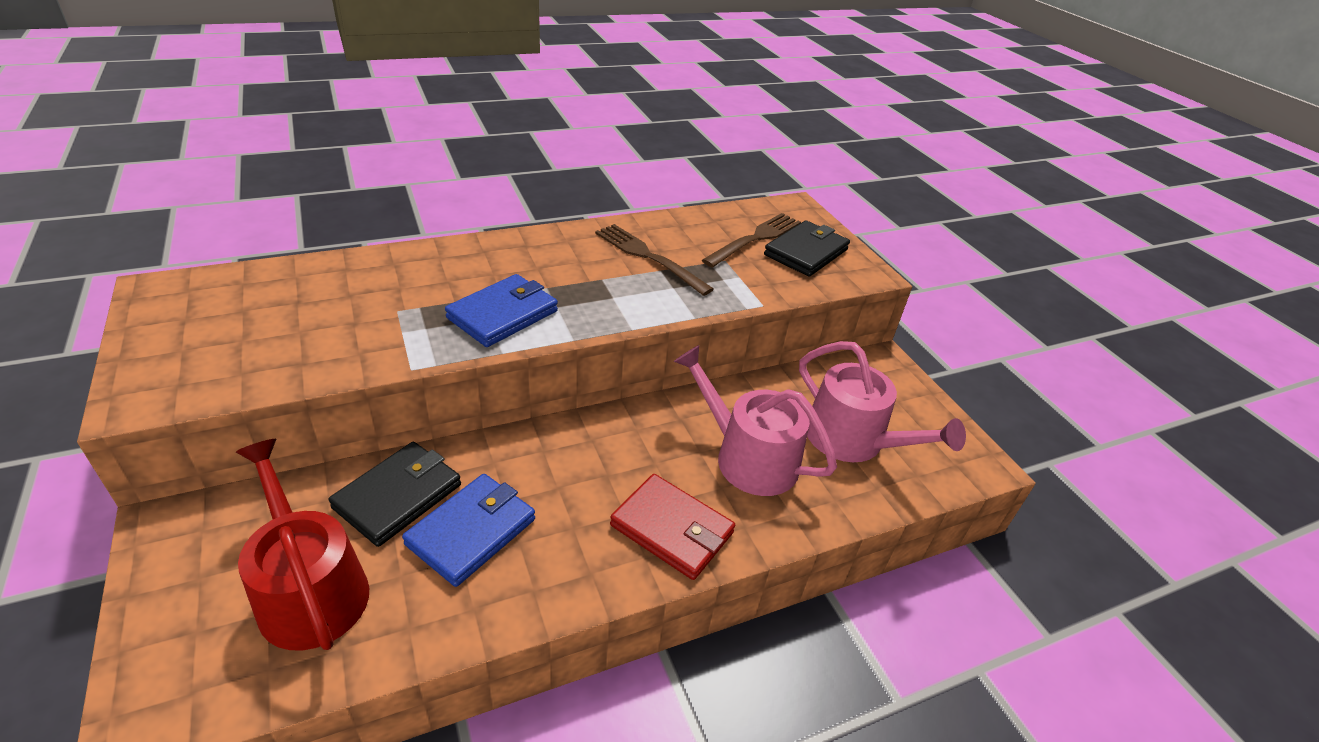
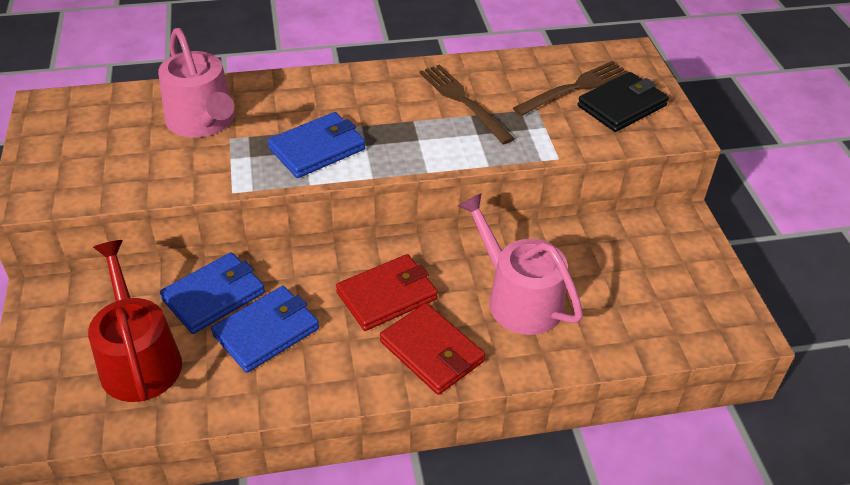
camera: 15 degrees right, 5 degrees up
black wallet [329,442,461,547] -> blue wallet [160,252,265,334]
pink watering can [799,341,966,462] -> pink watering can moved to [158,28,234,138]
none -> red wallet [336,254,438,331]

